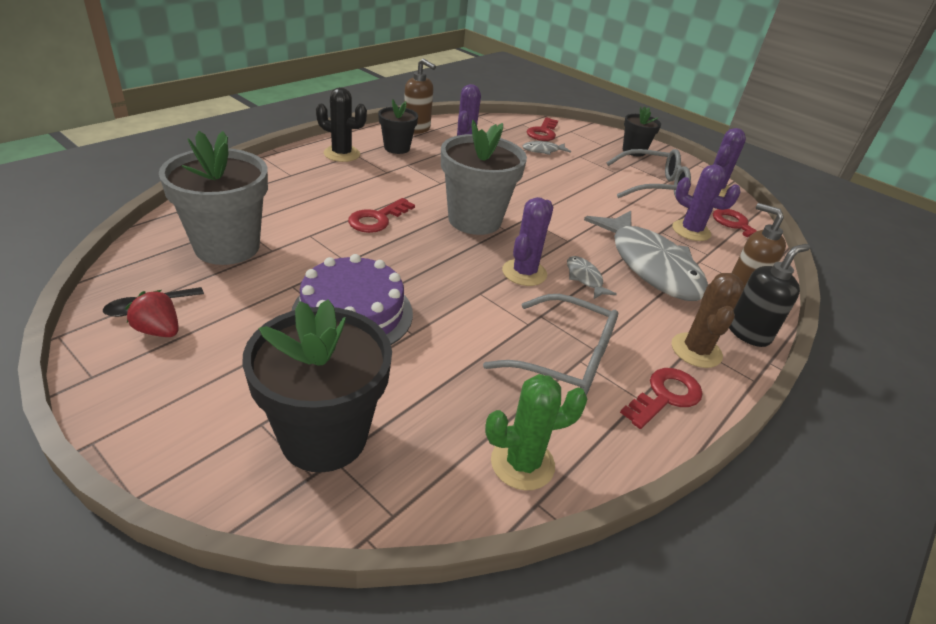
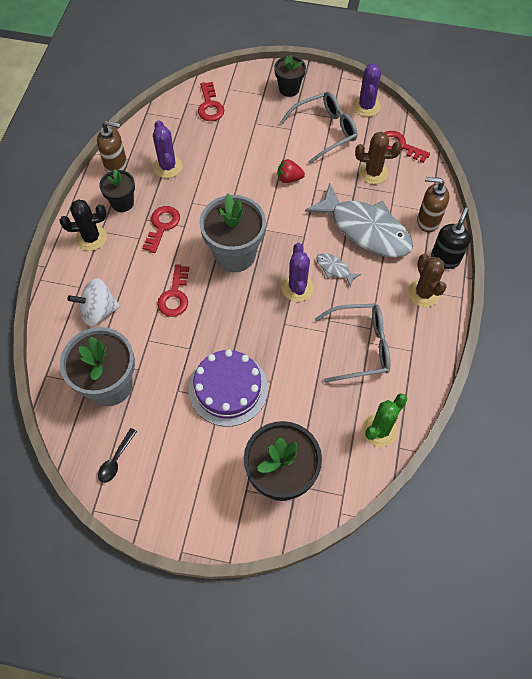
camera: 25 degrees left, 25 degrees up
red strawberry [125,290,179,337] -> red strawberry moved to [278,159,305,183]
grey fish [523,141,571,155] -> none
red key [620,368,703,429] -> red key moved to [142,206,180,253]
purple cactus [672,164,741,241] -> brown cactus [355,132,402,184]
none -> white spinning top [67,278,120,326]

